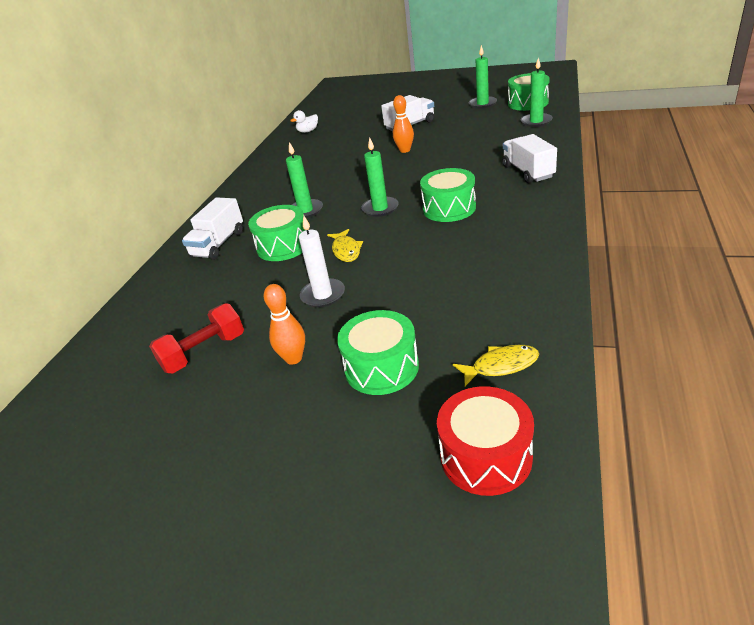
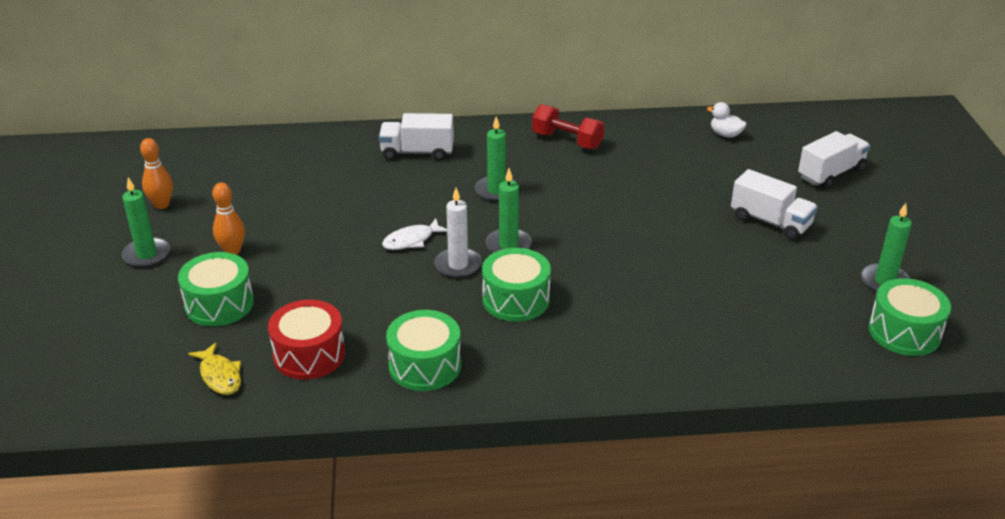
camera: 65 degrees right, 0 degrees up
red dumbbell [149,303,244,373] -> red dumbbell moved to [532,104,605,149]
green drum [248,205,306,261] -> green drum moved to [386,310,461,391]
white candle [299,216,345,307] -> white candle moved to [434,188,482,278]
yellow fish [327,229,363,262] -> white fish [382,218,447,250]
orange bowling pin [393,95,414,153] -> orange bowling pin moved to [140,138,173,209]
red drum [437,386,534,496] -> red drum moved to [268,300,345,380]
white truck [502,134,557,183] -> white truck moved to [798,131,870,189]
green candle [521,58,553,127] -> green candle moved to [122,177,170,267]

